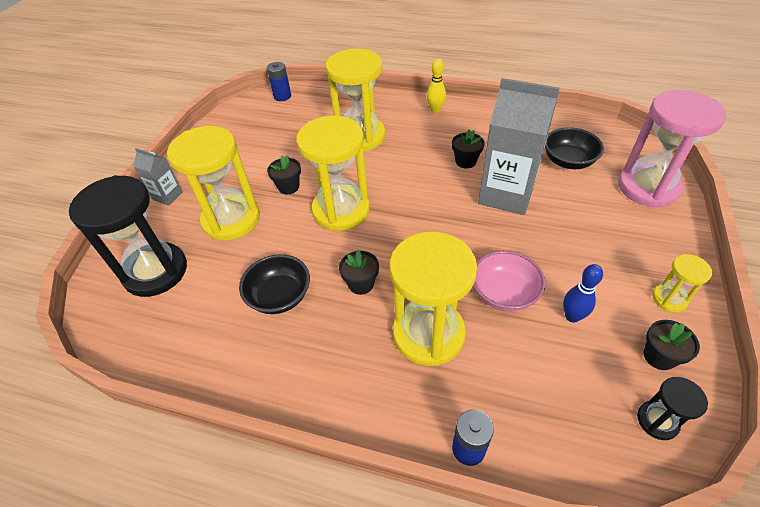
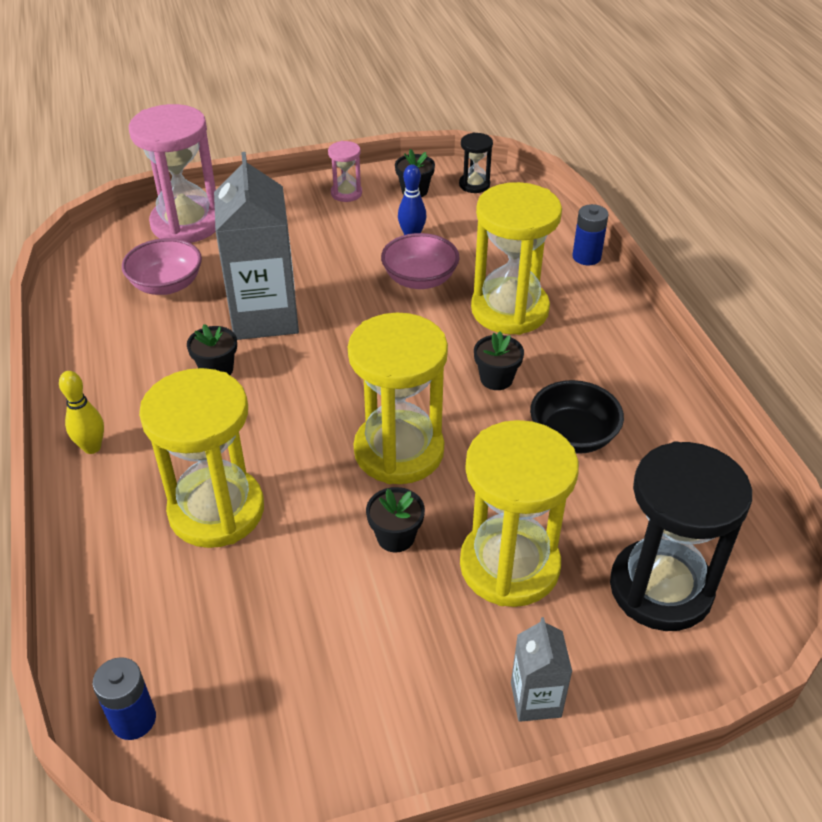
camera: 125 degrees left, 5 degrees down
black bowl [545,127,604,169] -> pink bowl [122,238,202,295]
yellow hourglass [652,254,713,313] -> pink hourglass [328,141,362,202]

